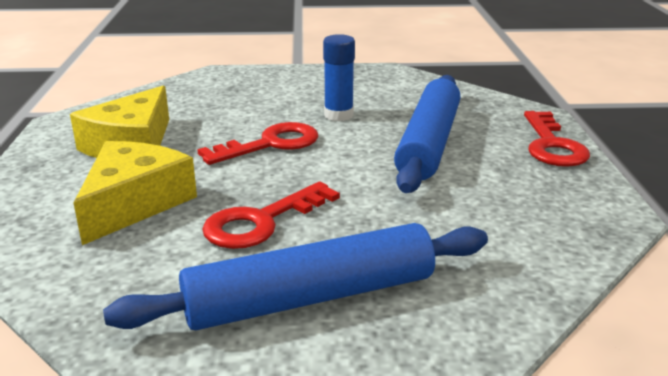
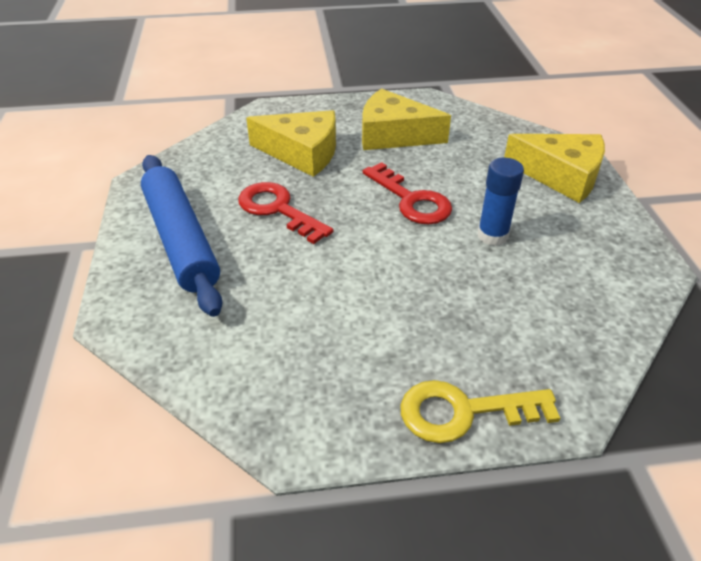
camera: 85 degrees right, 15 degrees up
blue rolling pin [394,75,460,193] -> none
red key [524,111,590,167] -> yellow key [400,380,560,443]
none -> yellow cheese [504,134,605,203]

